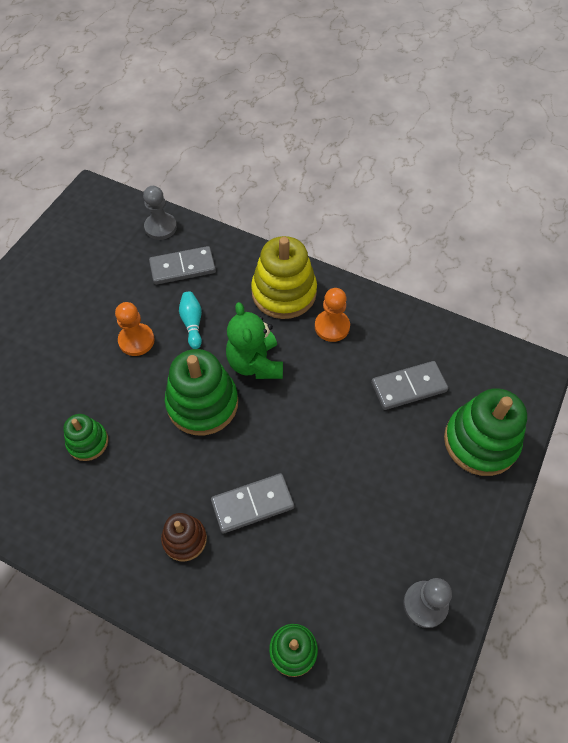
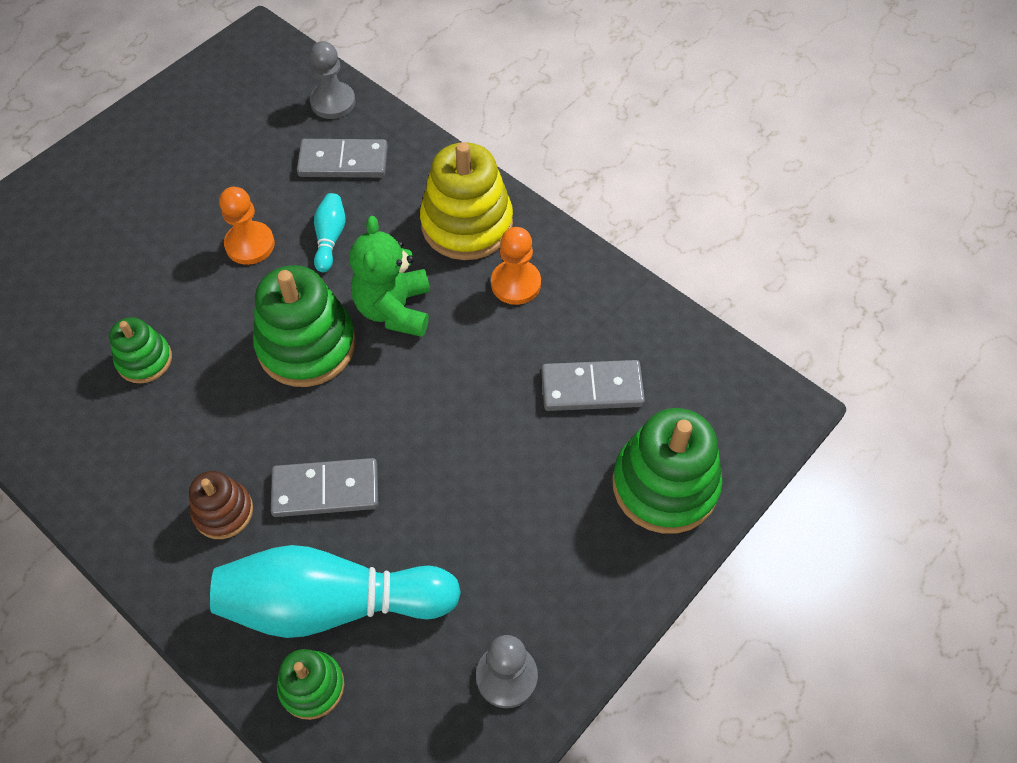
camera: 15 degrees right, 0 degrees up
none -> turquoise bowling pin [210,545,461,638]

